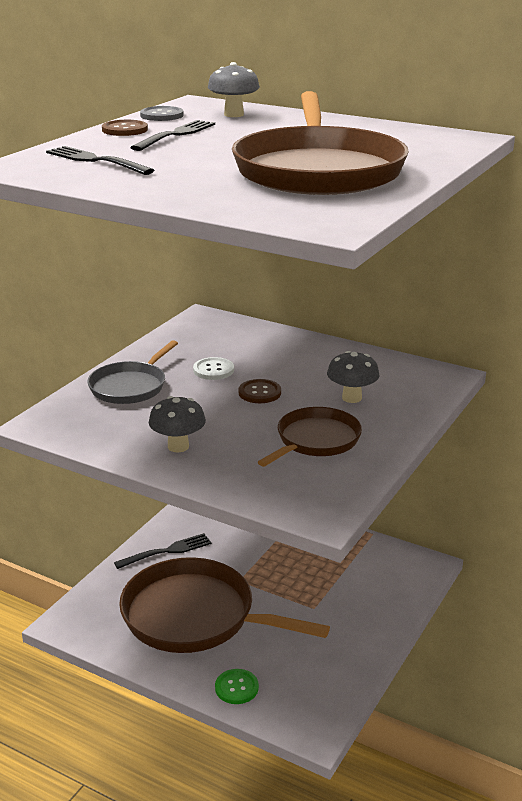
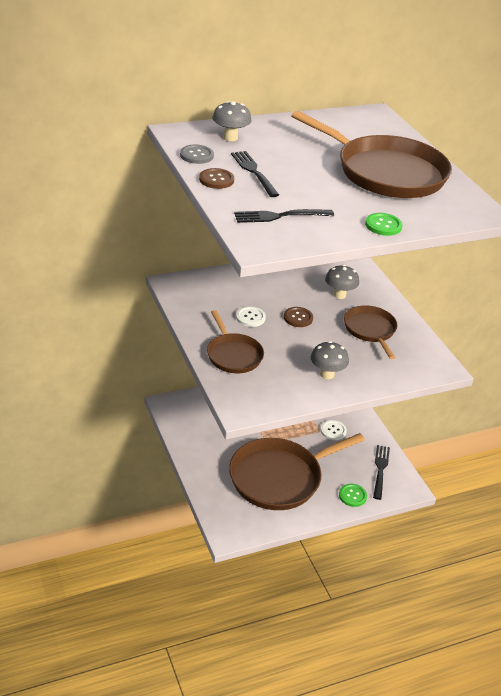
camera: 55 degrees left, 10 degrees up
grey pan [87,340,178,404] -> brown pan [207,310,264,373]
black fork [114,533,212,569] -> black fork moved to [373,445,390,500]
none -> white button [320,420,347,440]
none -> green button [365,213,403,236]

